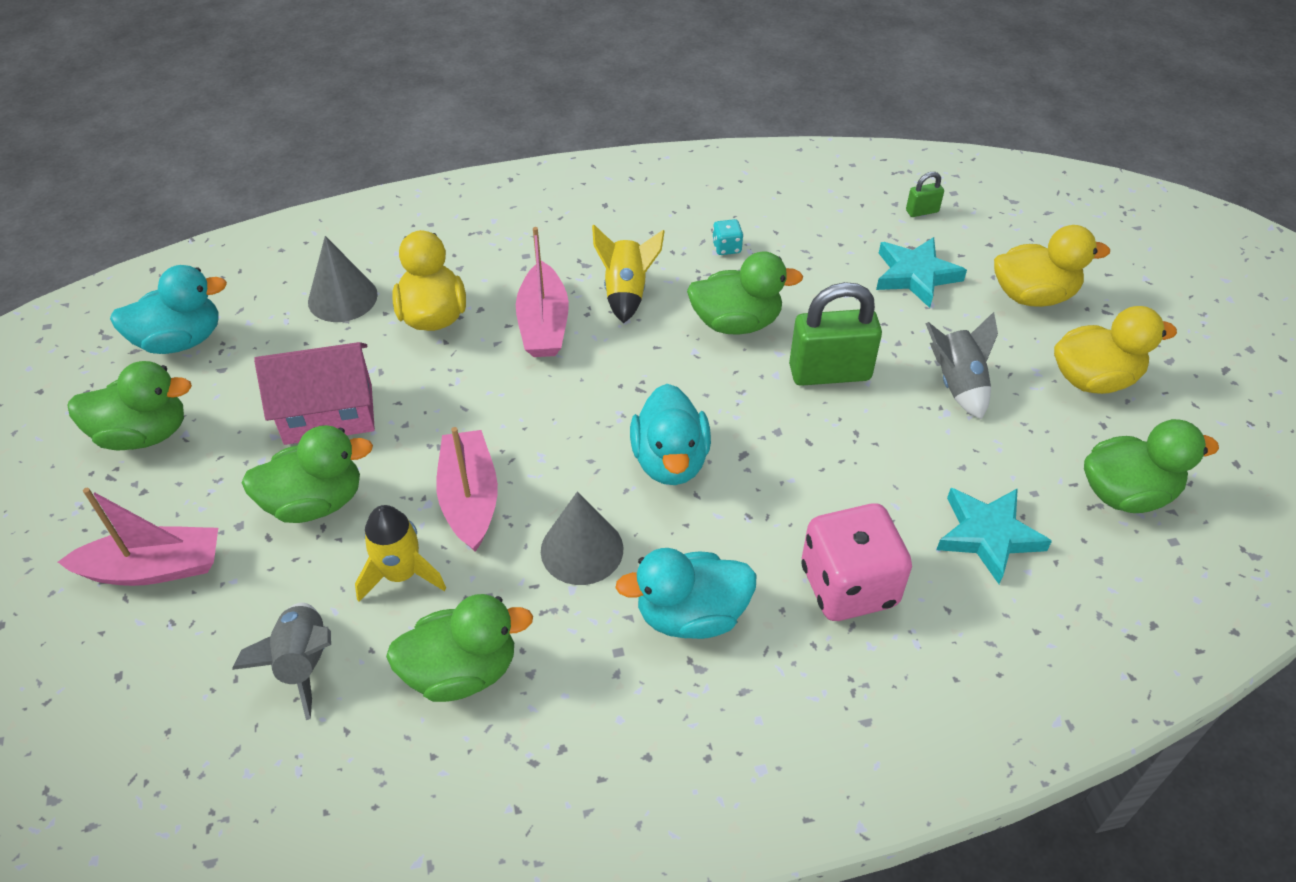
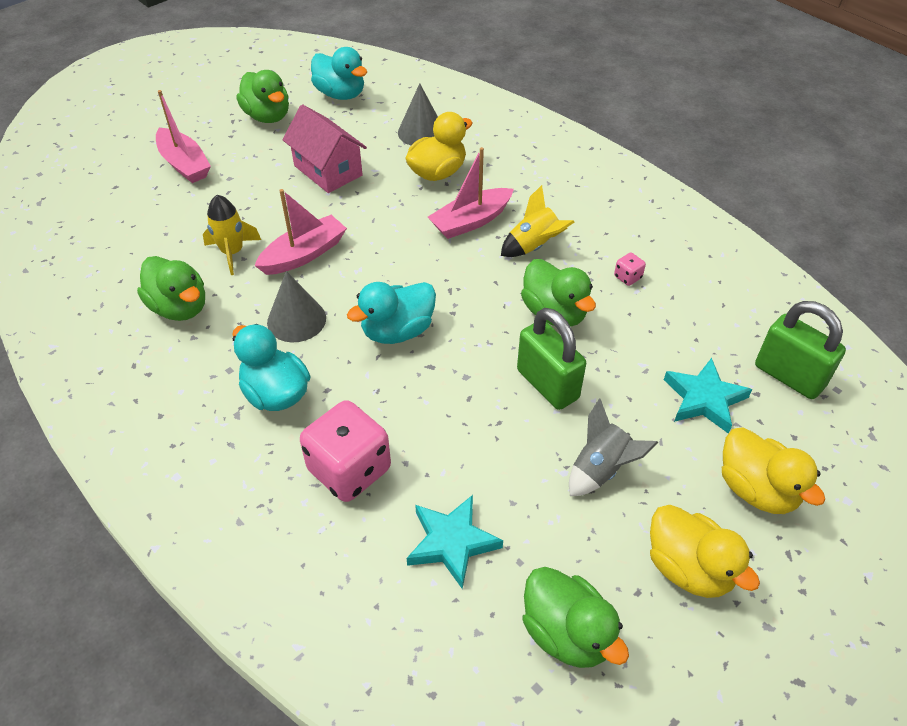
camera: 60 degrees right, 0 degrees up
grey rocket [232,603,331,720] -> none
green duck [242,425,373,523] -> none
turquoise dice [712,219,743,255] -> pink dice [614,253,646,286]
green padlock [906,172,944,217] -> green padlock [755,301,846,399], size x2.18

